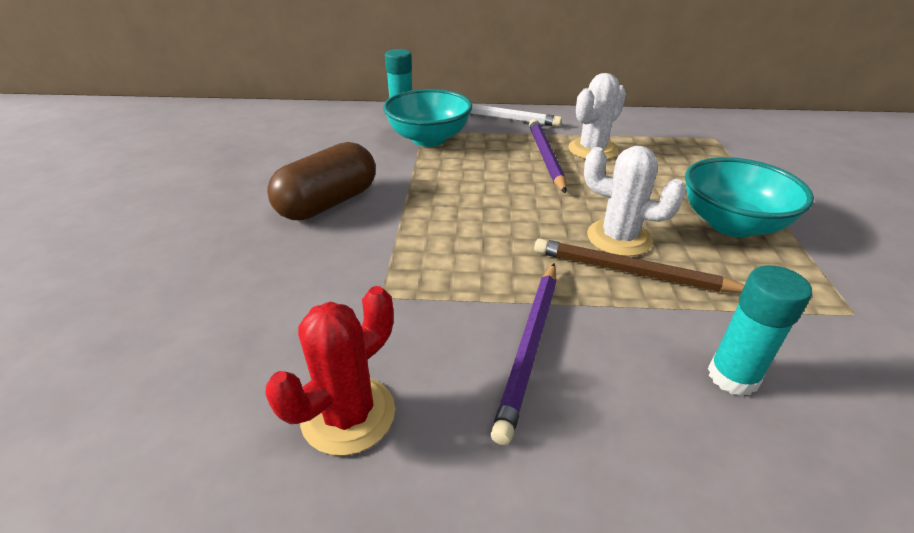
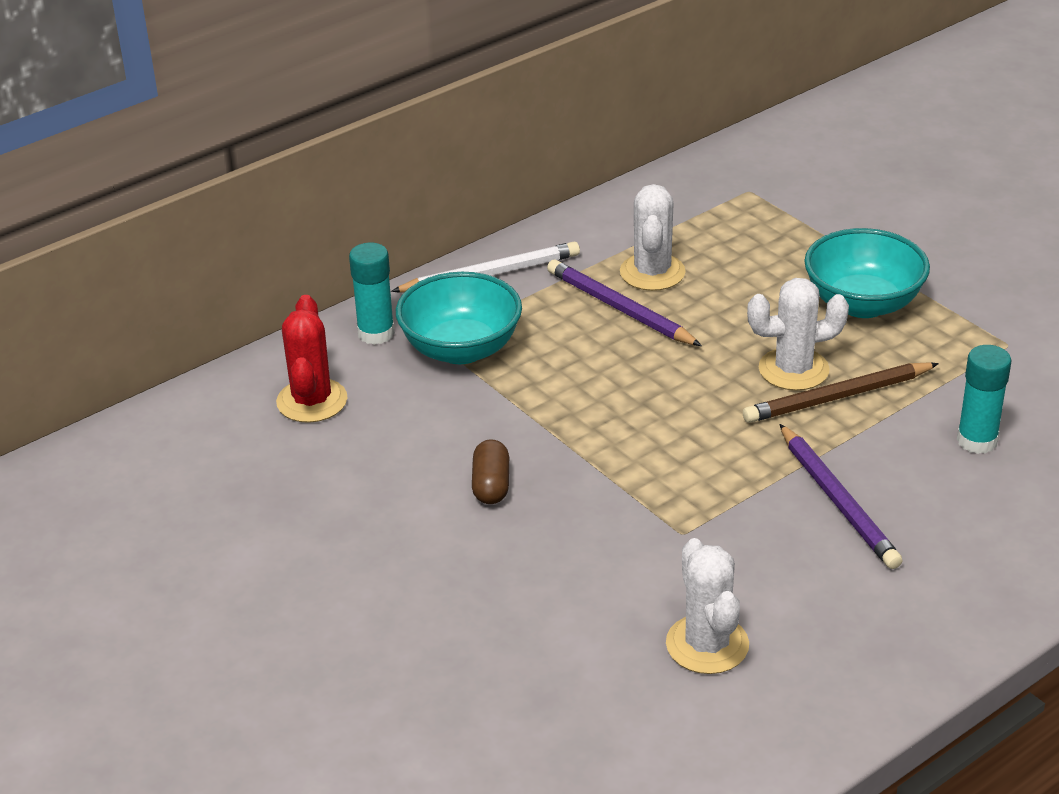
camera: 40 degrees left, 0 degrees up
red cactus [265,286,395,456] -> red cactus moved to [276,295,348,423]
brown capsule [267,142,376,220] -> brown capsule [472,439,509,504], size x0.53
none -> white cactus [666,538,749,674]

